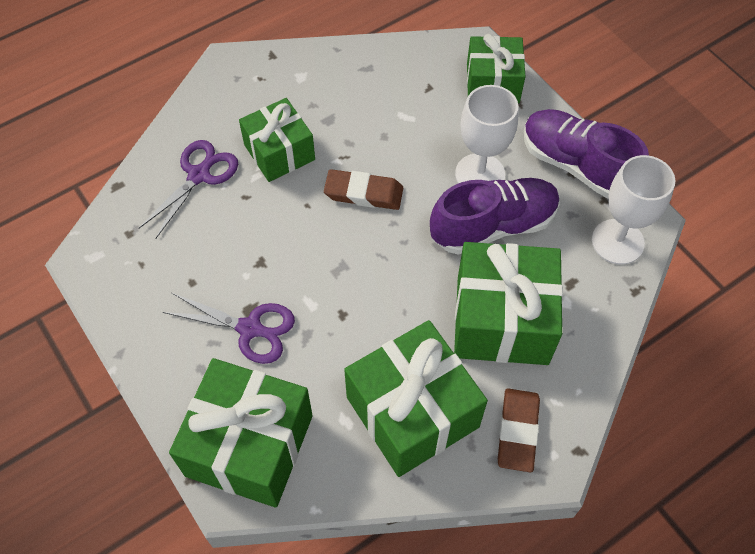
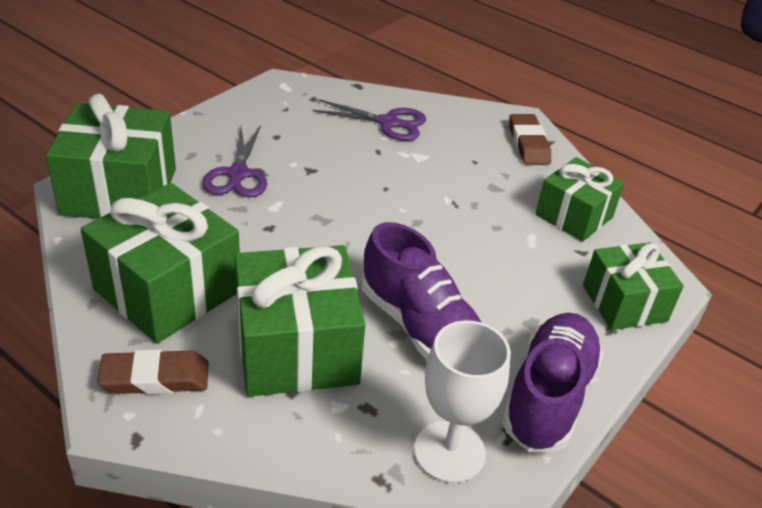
camera: 70 degrees right, 20 degrees down
green gift [239,98,315,182] -> green gift moved to [535,157,625,242]
brown eraser [324,169,403,210] -> brown eraser moved to [509,114,551,164]
white goblet [455,85,518,183] -> none

